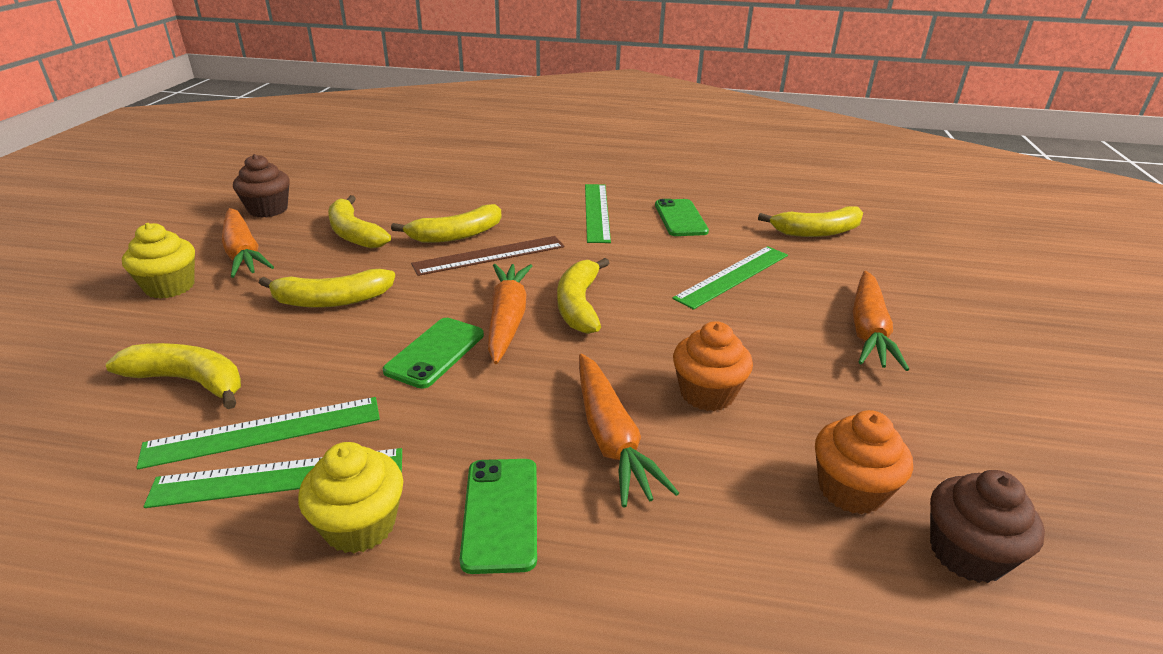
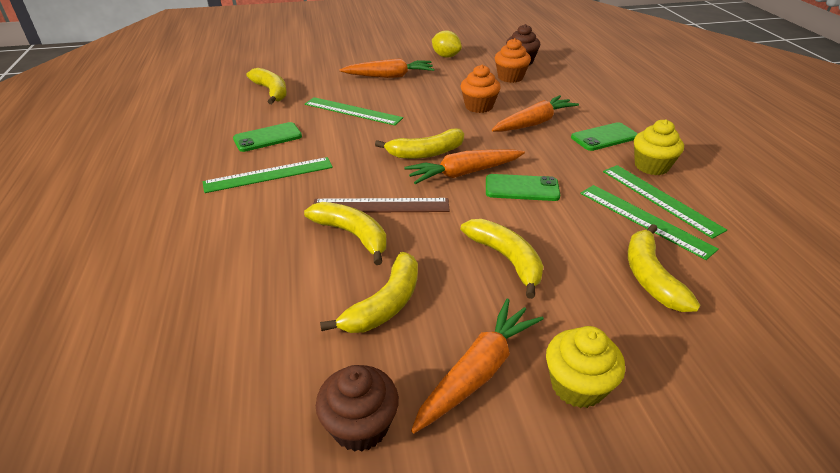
camera: 110 degrees left, 5 degrees up
brown ruler [411,236,564,276] -> brown ruler turned 45 degrees counterclockwise [313,198,449,213]
none -> yellow lemon [432,30,462,58]

